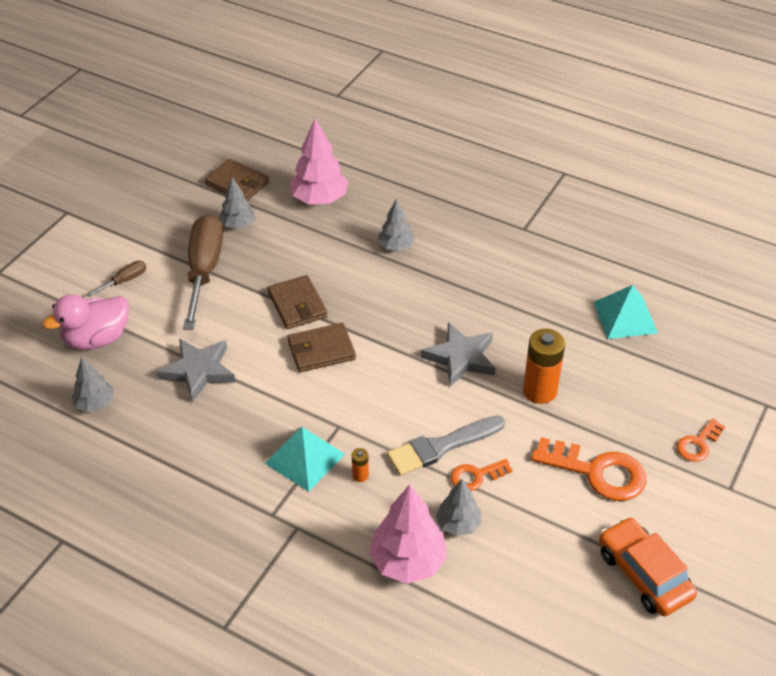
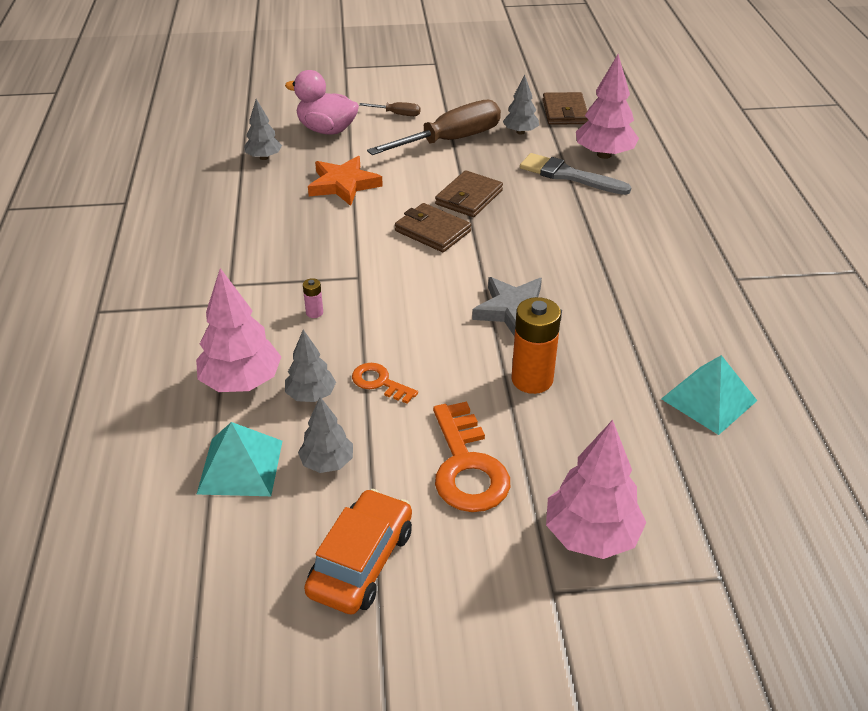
camera: 55 degrees right, 5 degrees down
grey star [157,338,235,402] -> orange star [308,156,383,206]
turquoise pyramid [265,427,345,492] -> turquoise pyramid moved to [197,422,282,496]
orange battery [352,448,369,482] -> pink battery [303,278,323,318]
grey tree [378,199,415,251] -> grey tree moved to [298,397,353,473]
grey brush [387,415,505,475] -> grey brush moved to [520,153,631,195]
orange key [677,418,725,462] -> pink tree [546,420,646,559]

